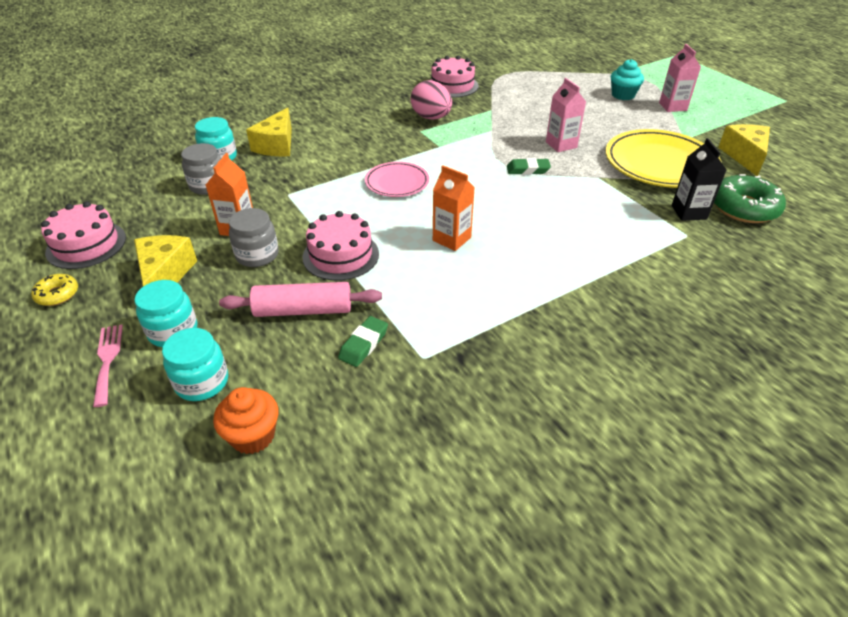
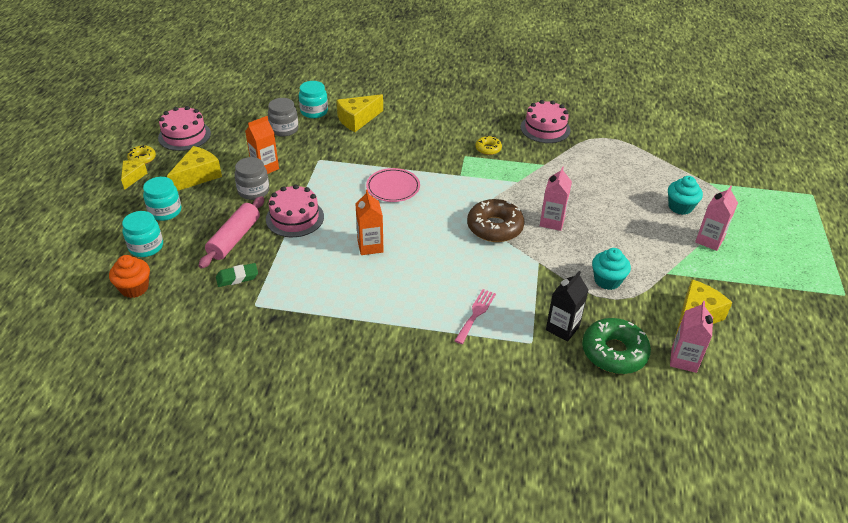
camera: 40 degrees right, 0 degrees up
pink fork [93,324,123,407] -> pink fork moved to [454,289,496,344]
pink rolling pin [219,282,382,317] -> pink rolling pin turned 75 degrees clockwise [199,196,264,269]
pink egg [410,80,452,120] -> yellow donut [475,136,502,155]
green eraser [507,158,551,175] -> brown donut [467,199,525,242]
yellow plate [606,129,721,188] -> turquoise cupcake [592,248,631,290]
none -> yellow cheese [121,160,147,190]
none -> pink carton [670,301,713,373]

